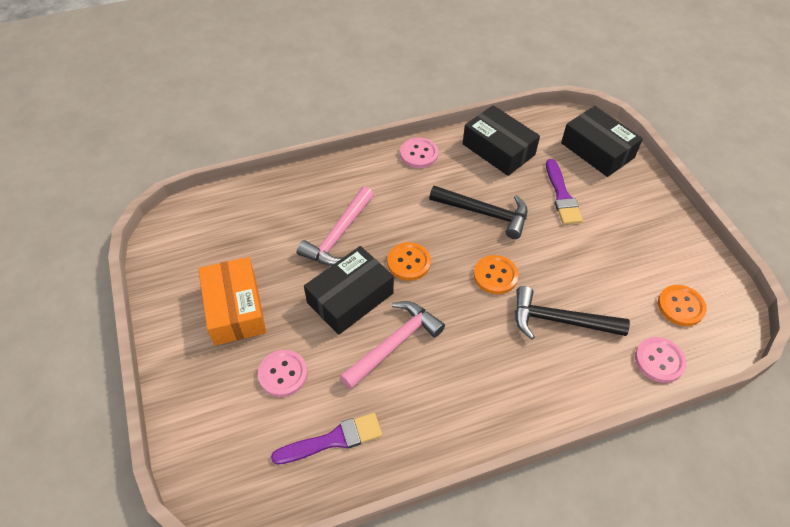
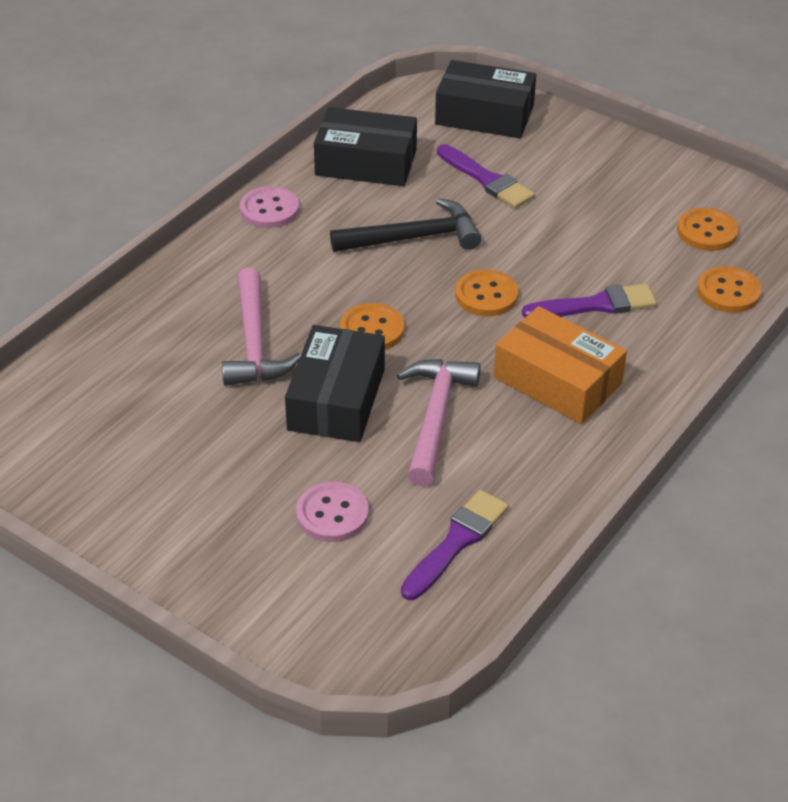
camera: 35 degrees left, 10 degrees down
orange box [198,257,266,346] -> orange box moved to [494,306,627,424]
black hammer [515,286,630,340] -> purple brush [522,284,657,317]
pink button [635,337,686,383] -> orange button [697,266,762,313]

